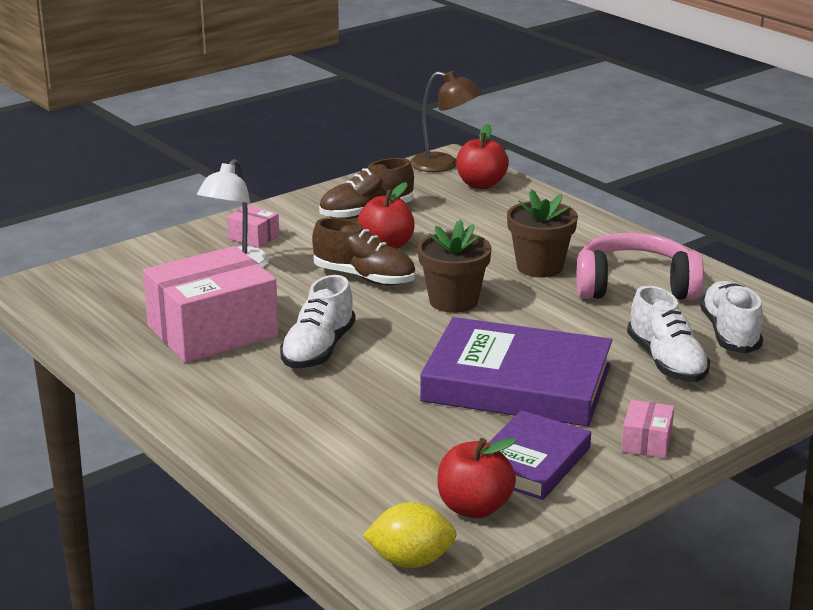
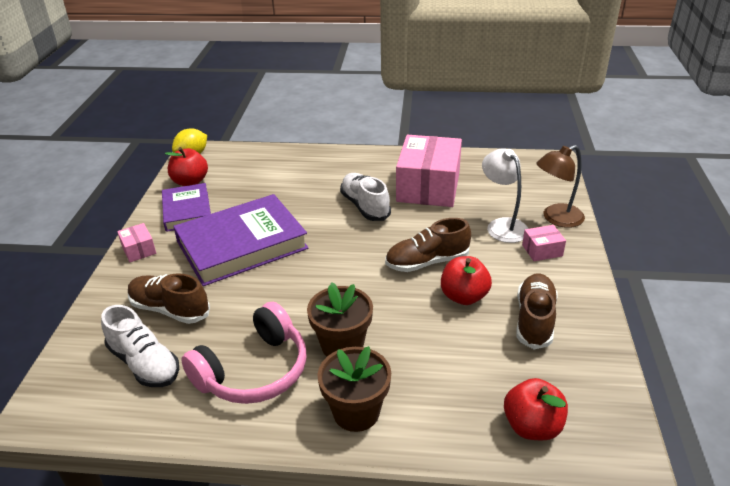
camera: 135 degrees right, 10 degrees up
brown lamp [410,71,481,172] -> brown lamp moved to [536,145,585,228]
brown flower pot [418,219,492,313] -> brown flower pot moved to [317,346,391,432]
white shoe [627,286,710,382] -> brown shoe [128,273,210,324]

